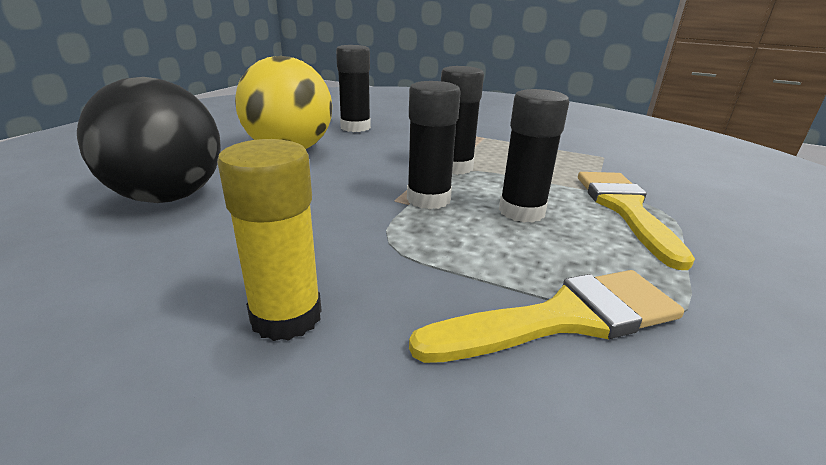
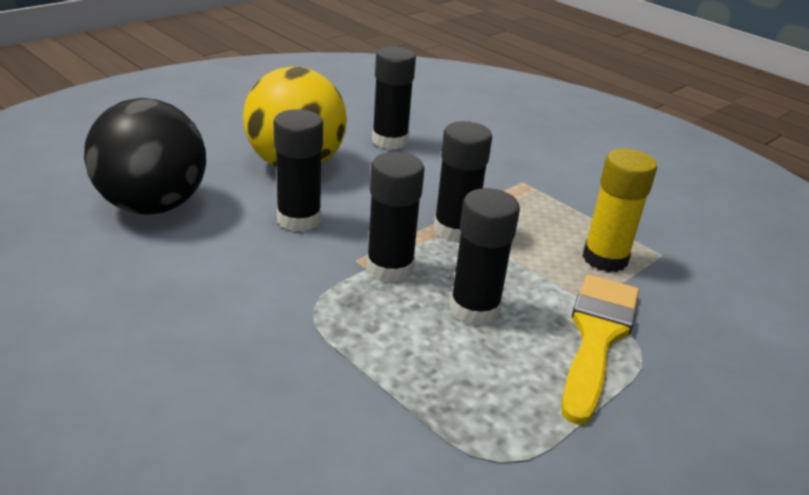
camera: 20 degrees right, 5 degrees up
yellow glue stick [217,139,322,341] -> yellow glue stick moved to [582,148,657,272]
yellow brush [409,270,684,363] -> none
none -> black glue stick [274,109,323,232]

